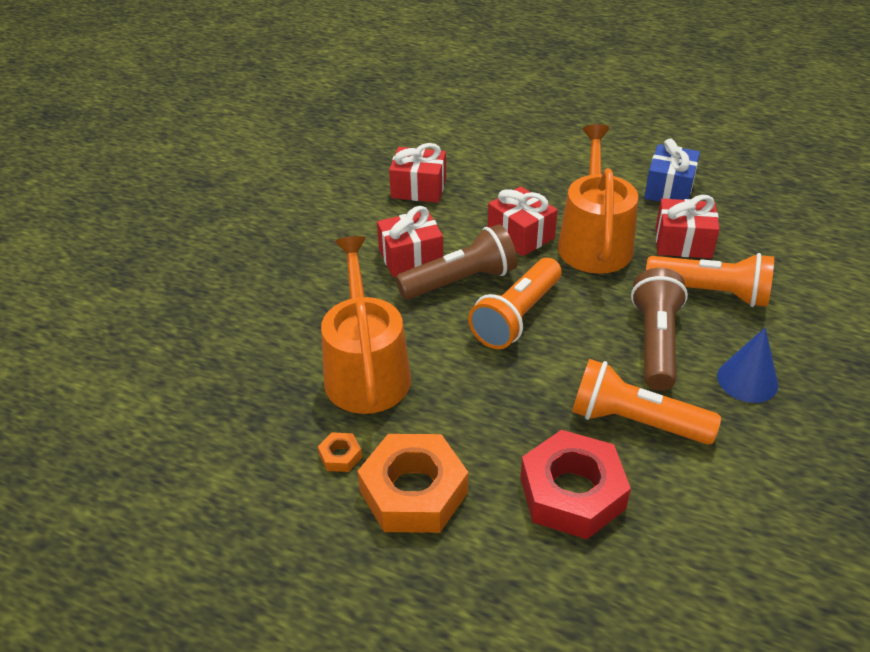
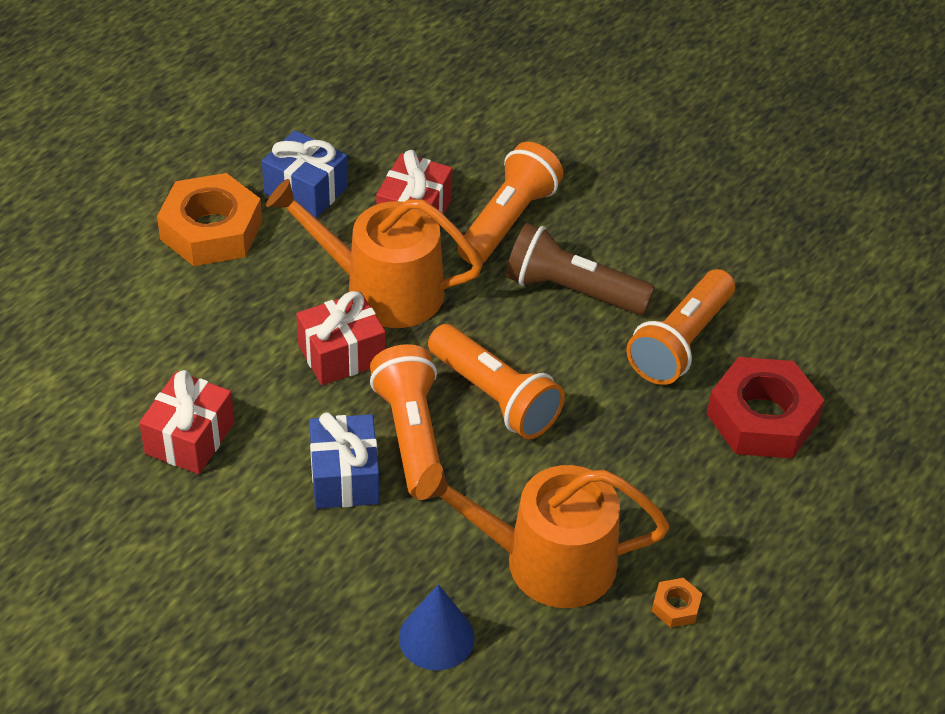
camera: 80 degrees left, 5 degrees up
orange nut [357,434,468,533] -> orange nut moved to [157,173,262,266]
red gift [377,206,443,277] -> blue gift [309,412,380,509]
brown flashlight [396,224,517,300] -> orange flashlight [370,344,440,499]
blue cone [717,328,778,403] -> blue cone moved to [399,584,475,670]

